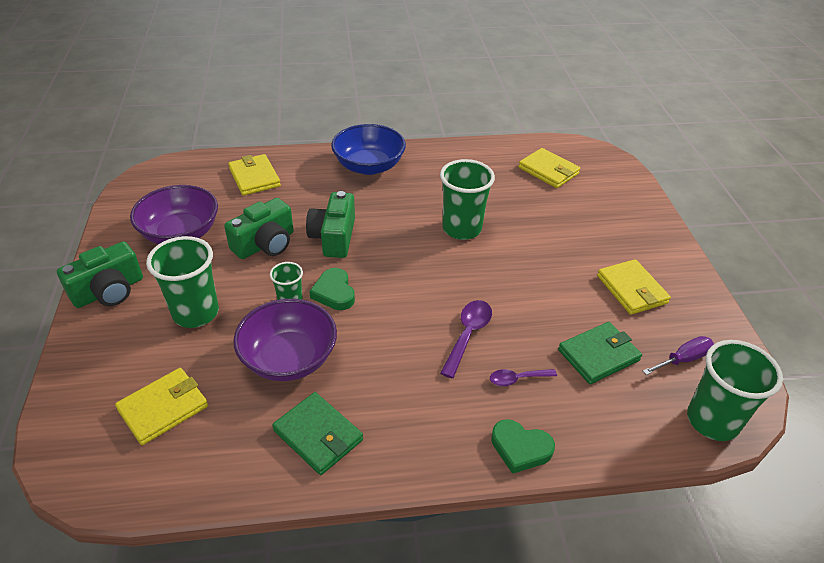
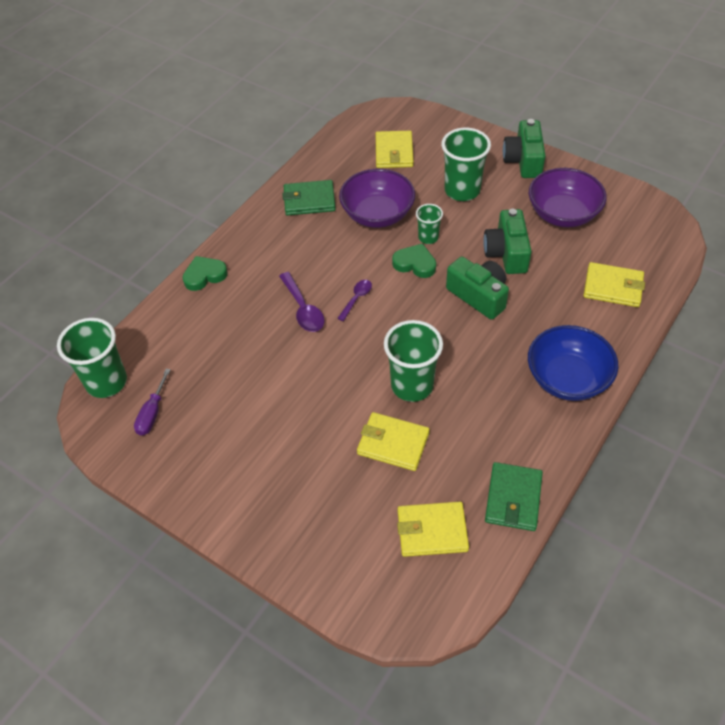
camera: 135 degrees right, 10 degrees up
purple spoon [490,369,557,386] -> purple spoon moved to [337,280,372,321]
green wallet [558,322,642,384] -> green wallet moved to [485,462,543,531]
yellow wallet [597,259,671,315] -> yellow wallet moved to [357,412,430,471]

